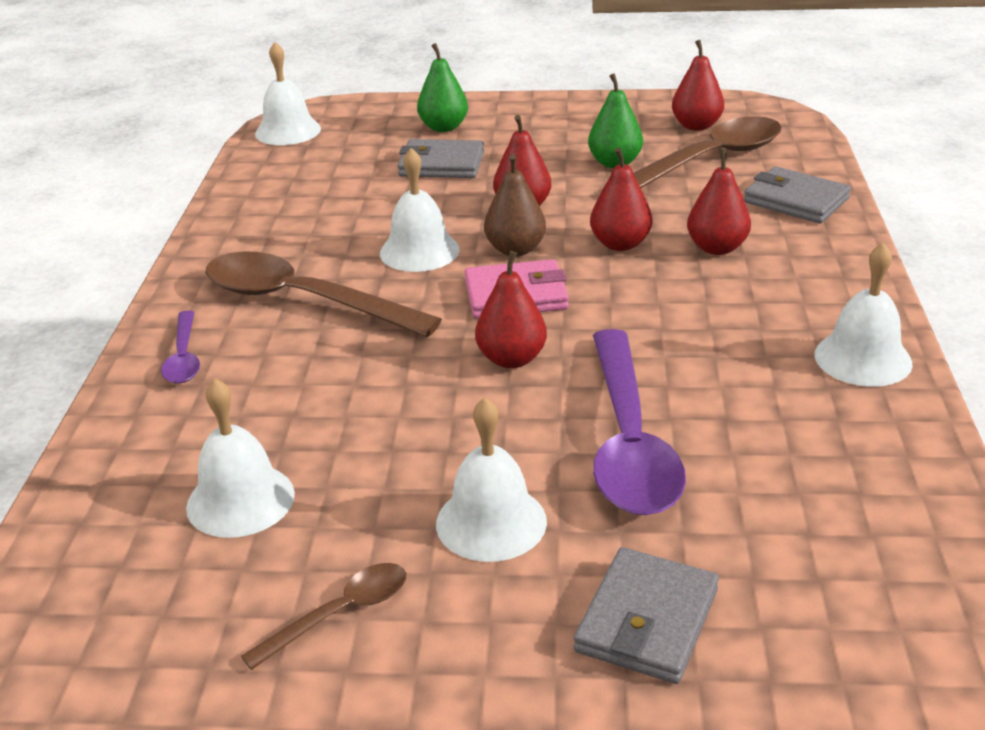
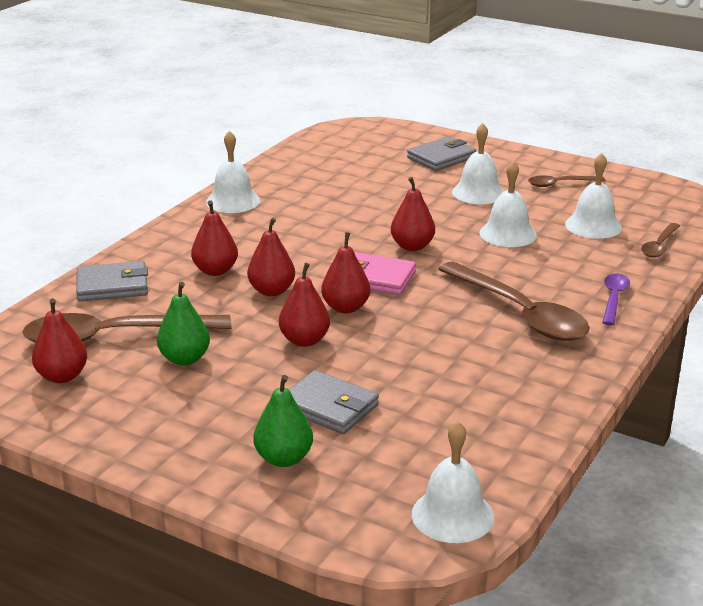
camera: 155 degrees left, 5 degrees down
white bell [380,148,460,272] -> white bell moved to [479,160,537,247]
brown pear [484,154,546,256] -> red pear [321,232,370,313]
purple spoon [593,329,686,515] -> none
grey wallet [744,166,851,224] -> grey wallet turned 75 degrees counterclockwise [76,261,148,302]
none -> brown spoon [641,223,680,257]

